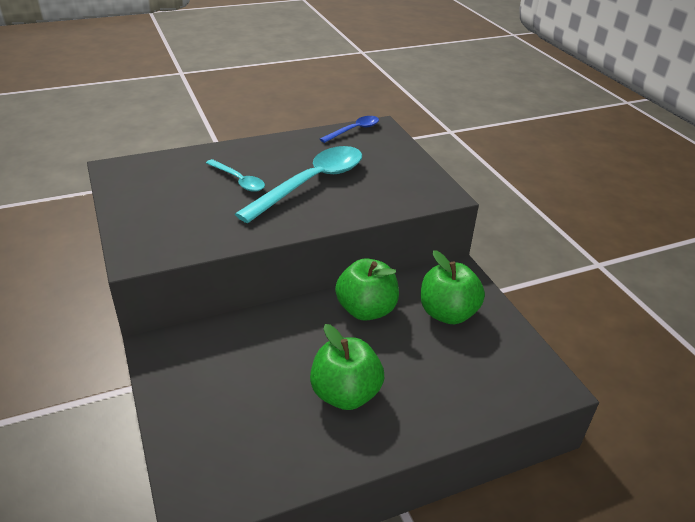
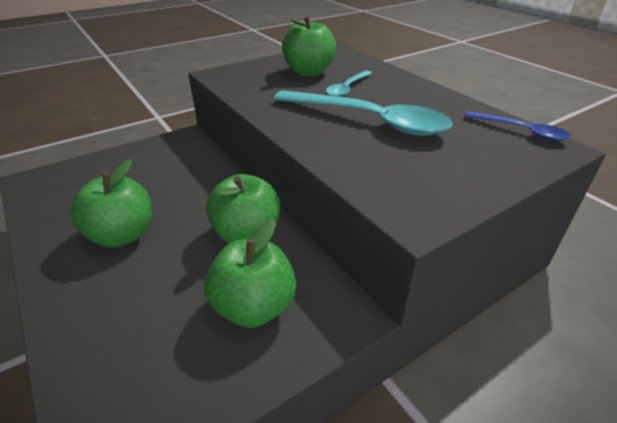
camera: 80 degrees right, 0 degrees up
none -> green apple [282,16,336,76]

